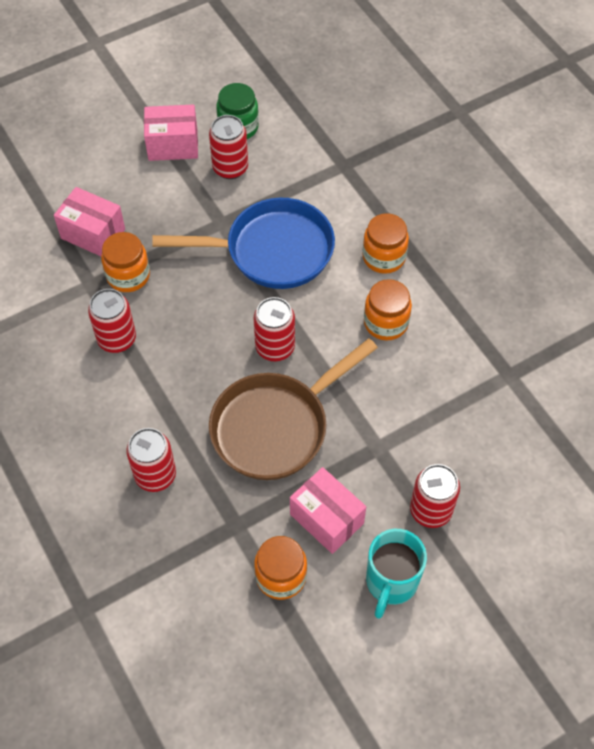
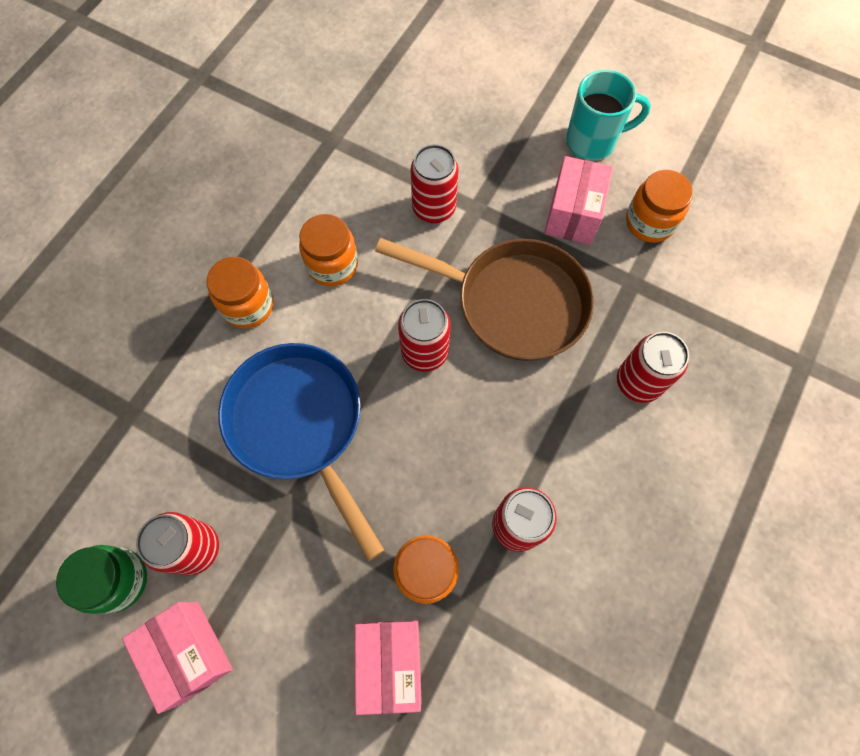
camera: 120 degrees left, 10 degrees up
red can [410,464,460,528] -> red can moved to [411,144,459,223]

